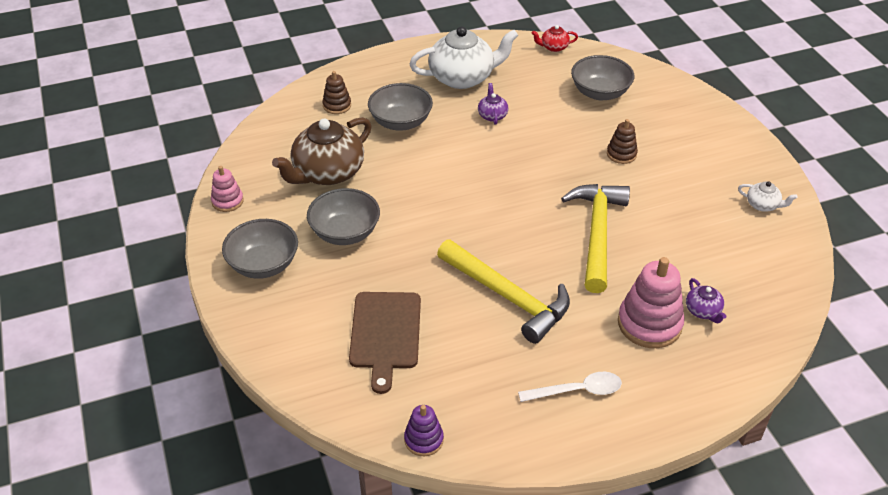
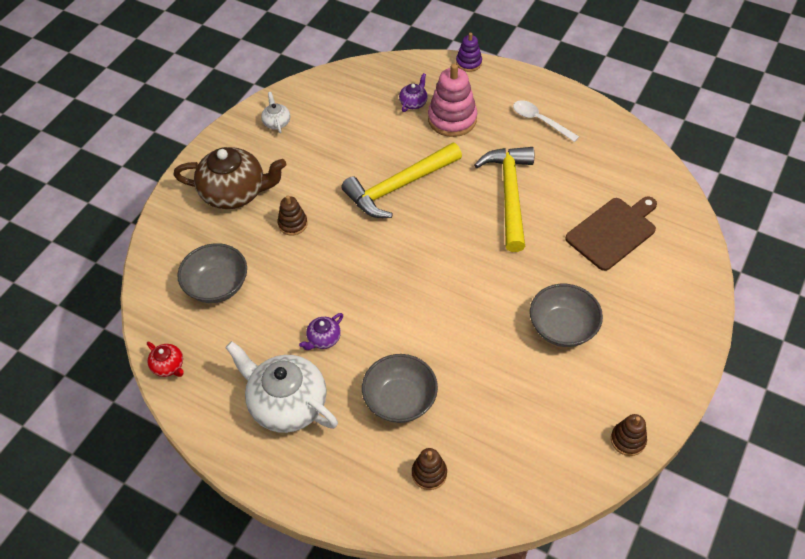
camera: 130 degrees left, 10 degrees up
pink stacking toy [211,166,244,212] -> brown stacking toy [611,414,647,456]
grey bowl [222,219,298,279] -> none
brown teapot [272,117,372,185] -> brown teapot moved to [174,147,286,209]
purple stacking toy [404,405,444,456] -> purple stacking toy moved to [456,33,482,72]

